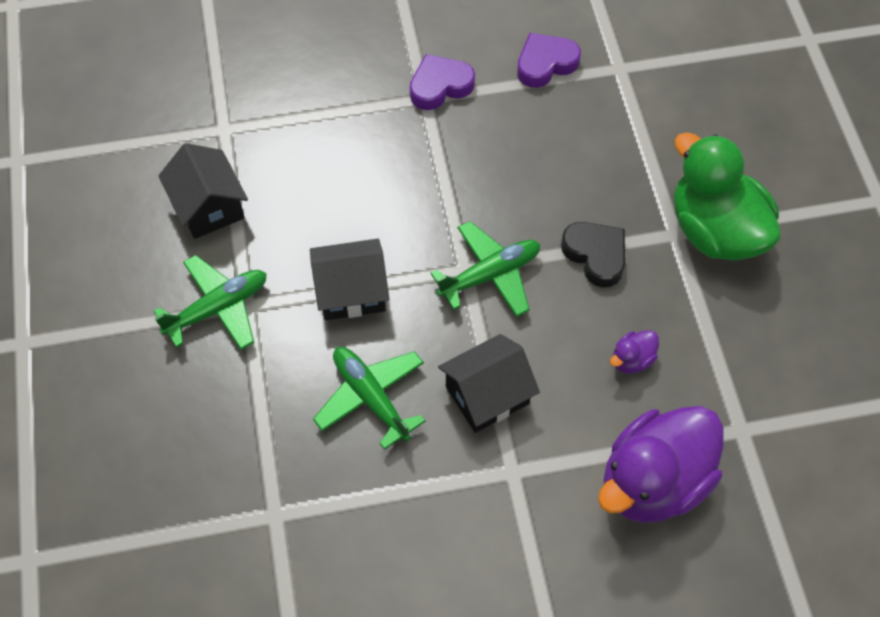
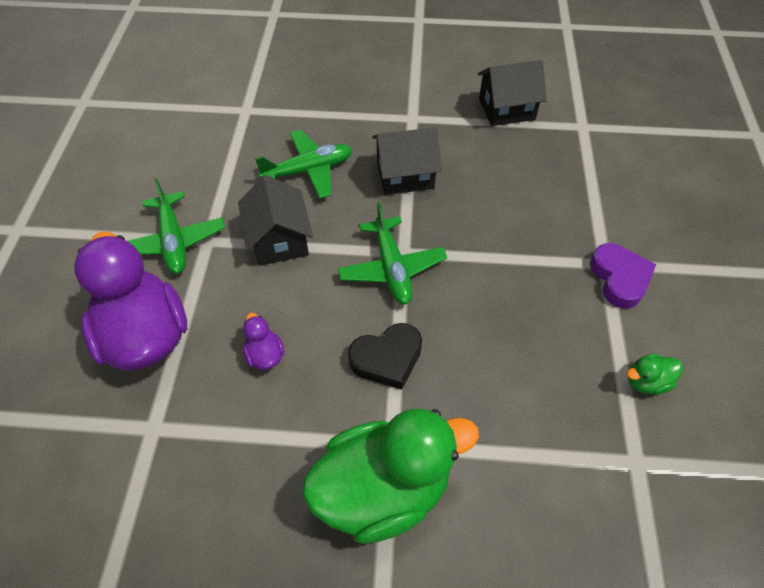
camera: 105 degrees right, 5 degrees down
green plane [154,255,267,350] -> green plane moved to [128,178,225,274]
black house [310,239,389,320] -> black house turned 75 degrees clockwise [372,127,442,195]
purple heart [517,33,581,88] -> green duck [627,354,683,394]

